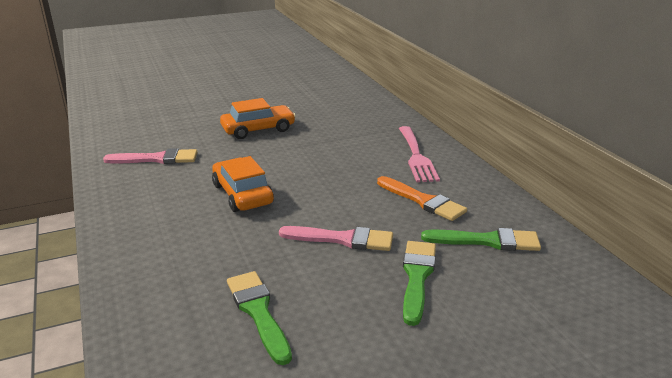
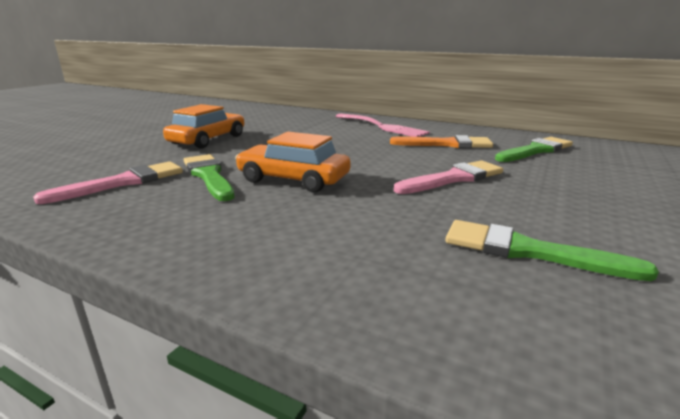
camera: 40 degrees left, 5 degrees down
green brush [403,241,436,326] -> green brush moved to [184,154,235,201]

